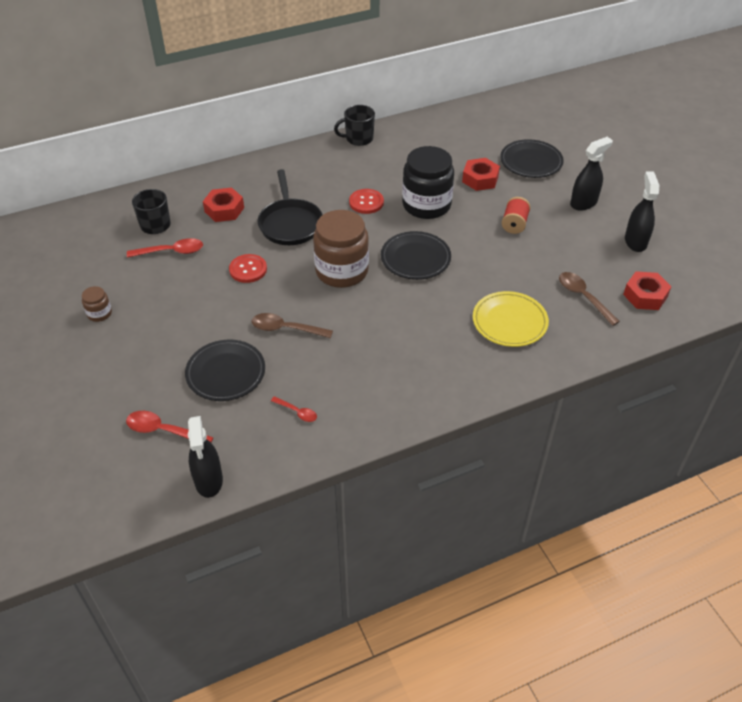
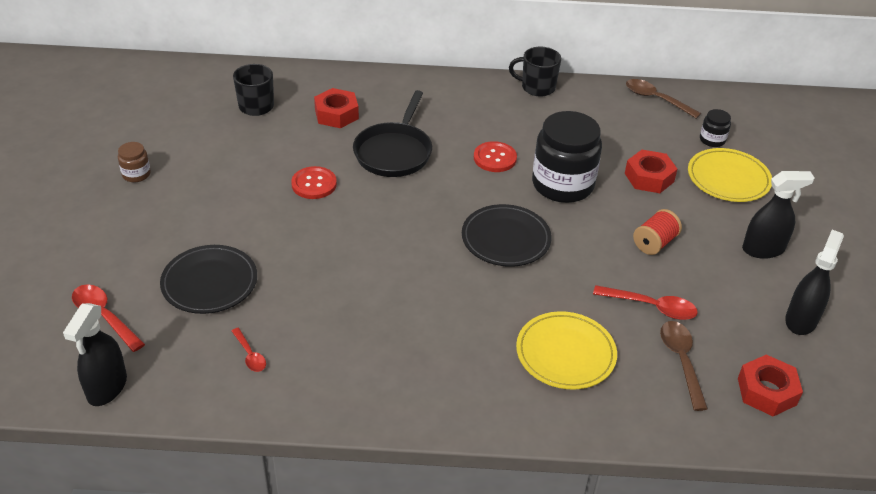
camera: 25 degrees right, 5 degrees down
red spoon [127,238,203,258] -> red spoon moved to [593,285,698,320]
brown spoon [252,313,333,338] -> brown spoon moved to [626,79,701,119]
brown jar [313,210,369,288] -> none
black plate [500,139,564,178] -> yellow plate [688,148,772,202]
none -> black jar [700,109,731,147]

